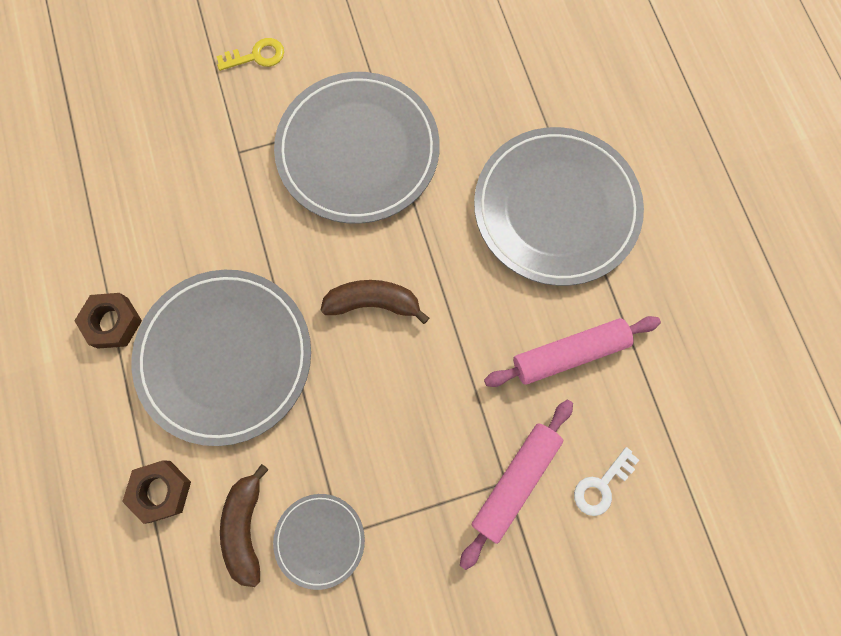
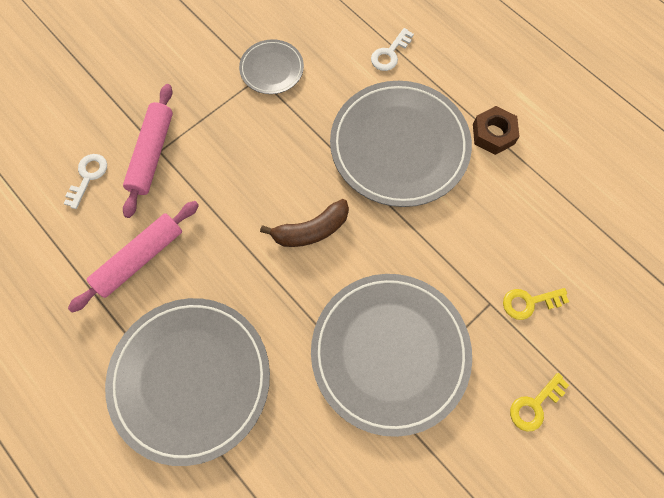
camera: 155 degrees right, 5 degrees down
brown nut [122,460,191,524] -> white key [371,28,414,71]
brown banana [220,464,268,587] -> none
none -> yellow key [503,288,569,320]

